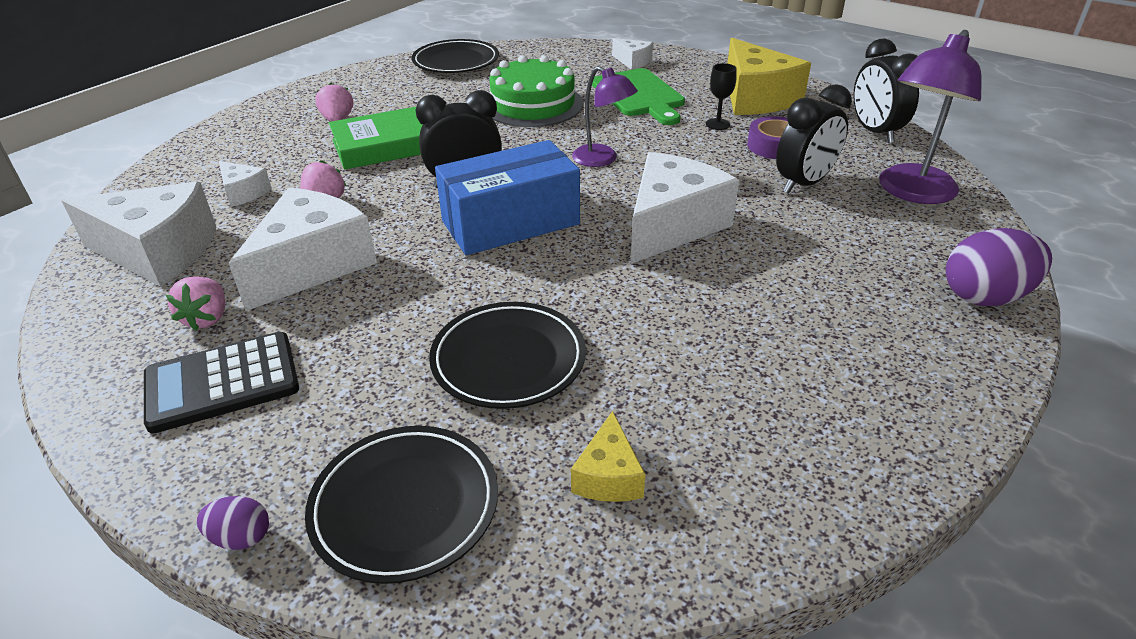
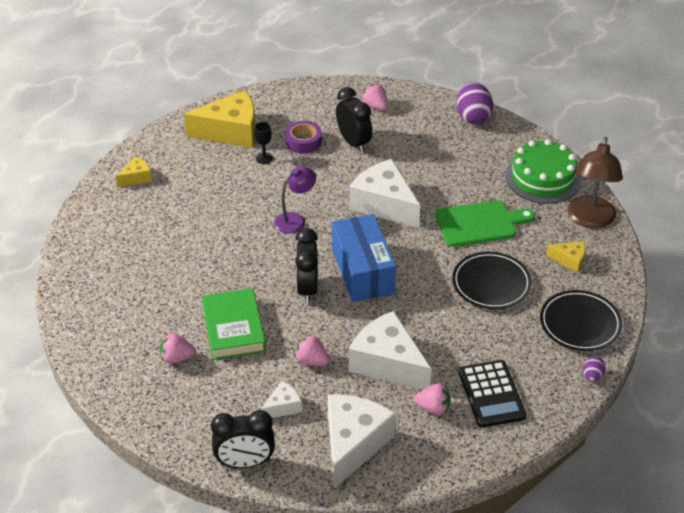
camera: 80 degrees left, 5 degrees up
black plate [412,39,499,73] -> none
green cake [489,55,583,127] -> green cake moved to [505,139,581,204]
green cutting board [592,68,685,125] -> green cutting board moved to [435,200,535,247]
white cheese [612,38,653,70] -> yellow cheese [116,156,152,187]
black clock [853,38,919,143] -> black clock moved to [211,410,275,468]
purple lamp [879,30,982,204] -> pink strawberry [362,84,388,111]
none -> brown lamp [568,137,623,229]

